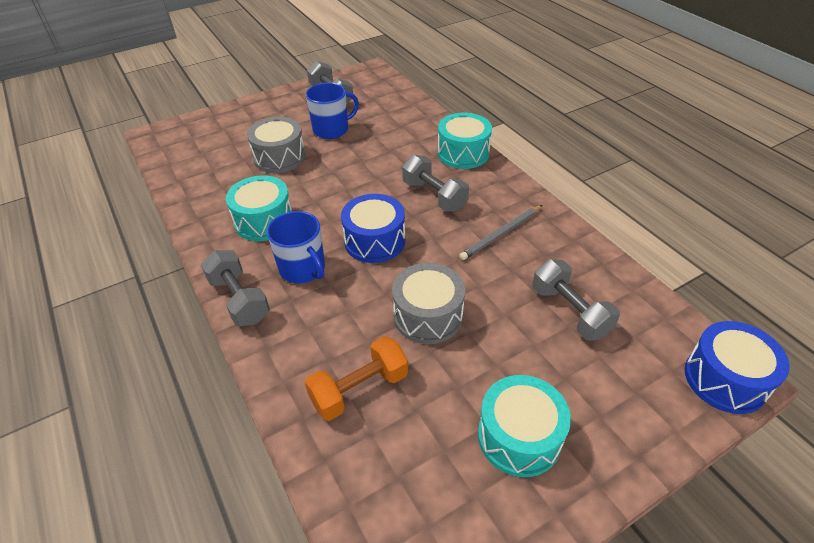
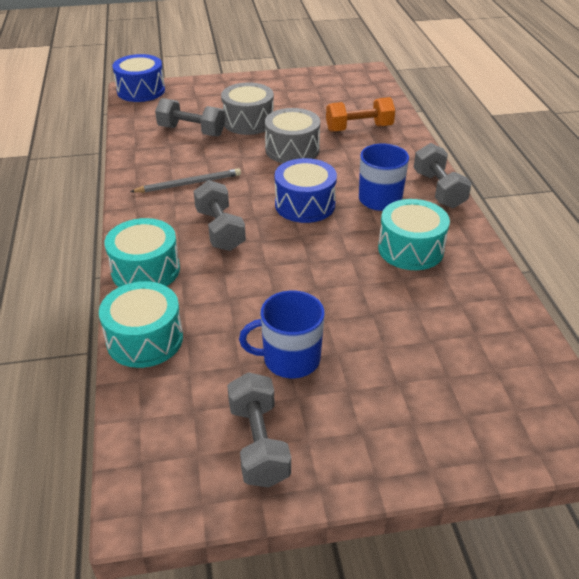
camera: 160 degrees left, 5 degrees down
grey drum [247,117,306,173] -> grey drum moved to [221,82,274,135]
turquoise drum [478,375,571,477] -> turquoise drum moved to [99,281,183,368]
grey dumbbell [533,259,620,341] -> grey dumbbell turned 60 degrees counterclockwise [155,98,225,136]

